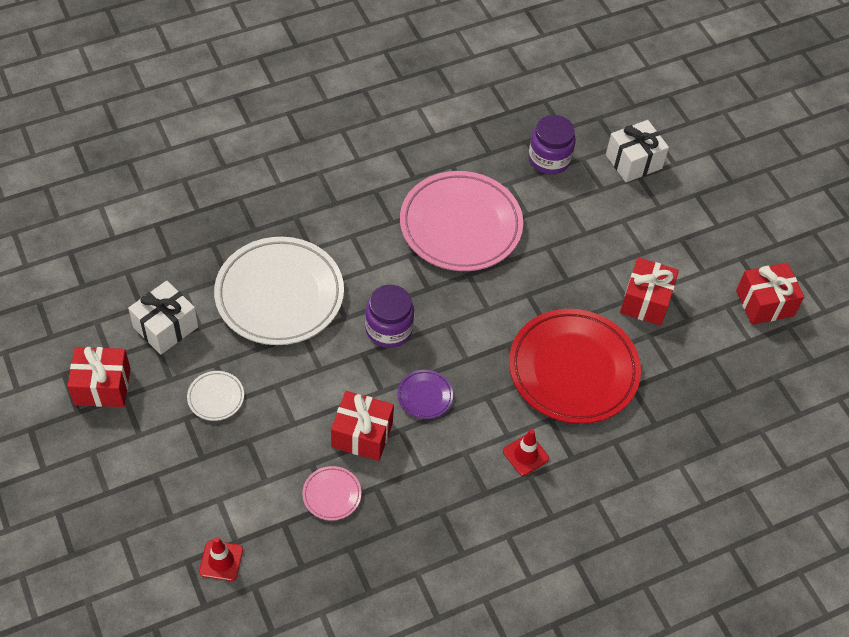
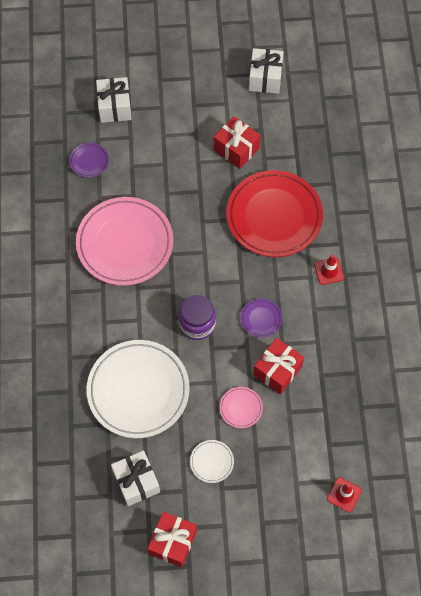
camera: 65 degrees left, 10 degrees up
pink plate [302,466,361,520] -> pink plate moved to [220,387,263,428]
purple jar [529,115,576,174] -> purple plate [69,143,109,178]
red gift [736,263,804,325] -> white gift [249,48,283,94]

